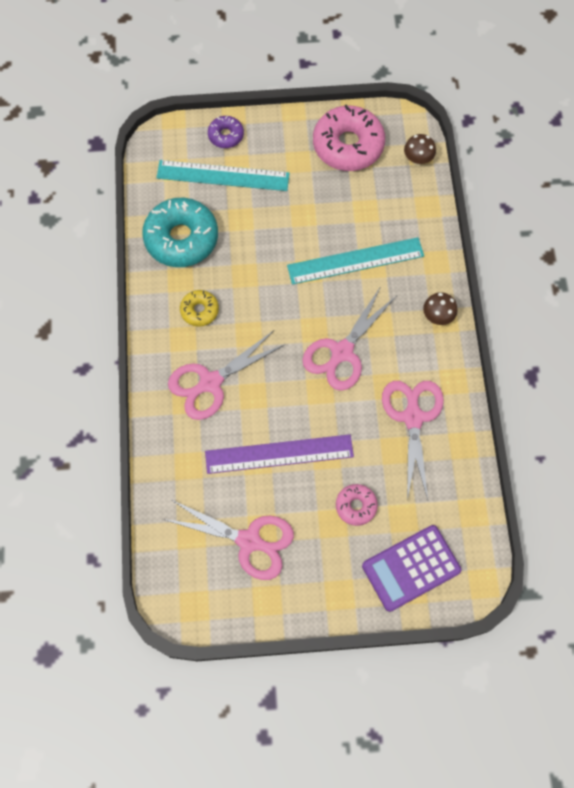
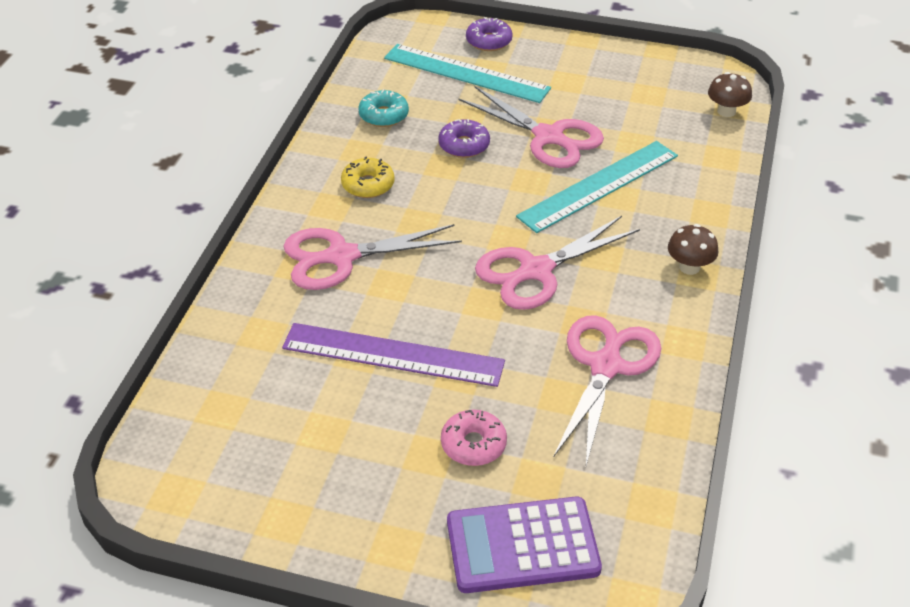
camera: 20 degrees right, 25 degrees down
turquoise donut [142,198,218,267] -> turquoise donut [358,89,409,127], size x0.50
pink scissors [163,500,294,580] -> pink scissors moved to [458,86,604,168]
turquoise ruler [287,237,424,285] -> turquoise ruler turned 45 degrees counterclockwise [516,141,678,233]
pink donut [313,104,385,171] -> none
none -> purple donut [438,119,490,158]

